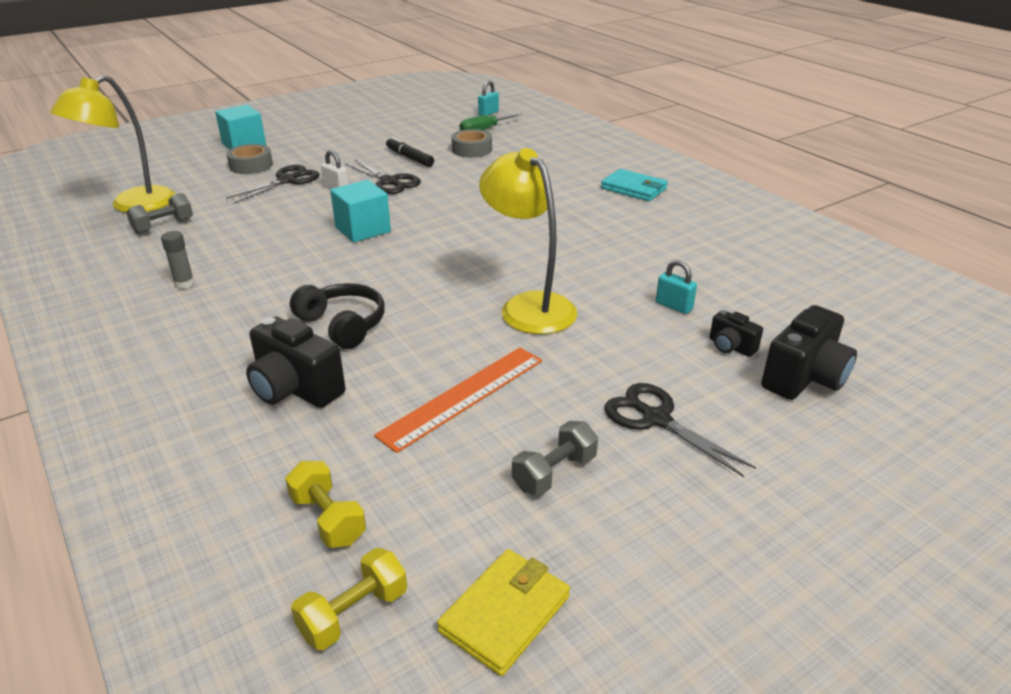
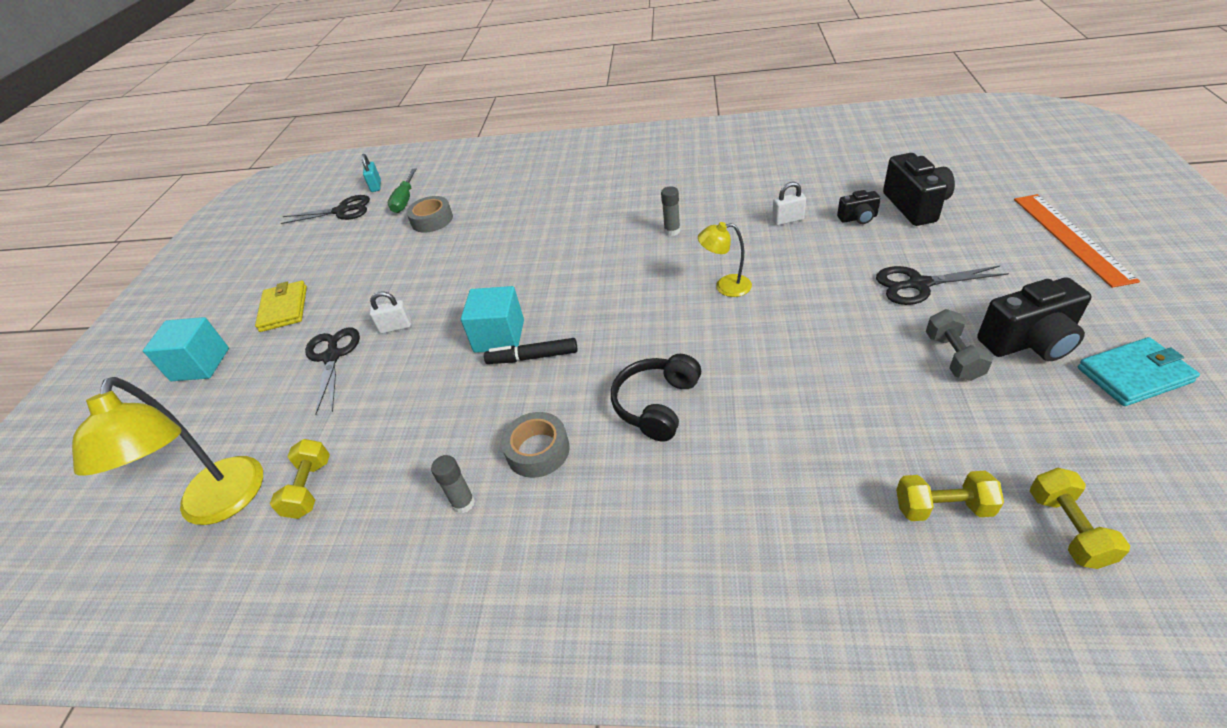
camera: 45 degrees left, 10 degrees up
grey dumbbell [126,193,193,234] -> yellow dumbbell [270,439,330,519]
grey tape [226,144,273,174] -> grey tape moved to [501,412,570,478]
black camera [246,316,346,408] -> black camera moved to [977,277,1092,361]
black headphones [290,283,385,349] -> black headphones turned 60 degrees counterclockwise [611,354,701,441]
black scissors [345,159,421,194] -> black scissors moved to [280,195,370,224]
orange ruler [374,347,542,453] -> orange ruler moved to [1014,194,1140,288]
black marker [386,137,434,167] -> black marker moved to [484,338,578,364]
yellow wallet [437,549,570,676] -> yellow wallet moved to [255,281,307,332]
yellow lamp [479,148,577,334] -> yellow lamp [698,222,752,297], size x0.52
turquoise wallet [601,169,668,201] -> turquoise wallet moved to [1078,337,1200,406]
turquoise padlock [656,260,697,314] -> white padlock [772,182,806,225]
none -> grey glue stick [661,186,680,236]

